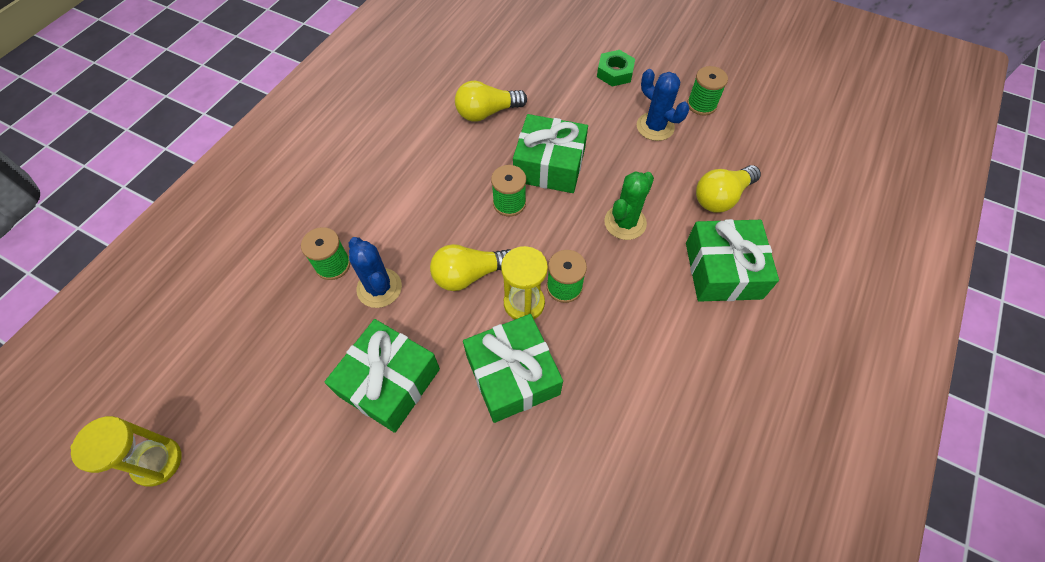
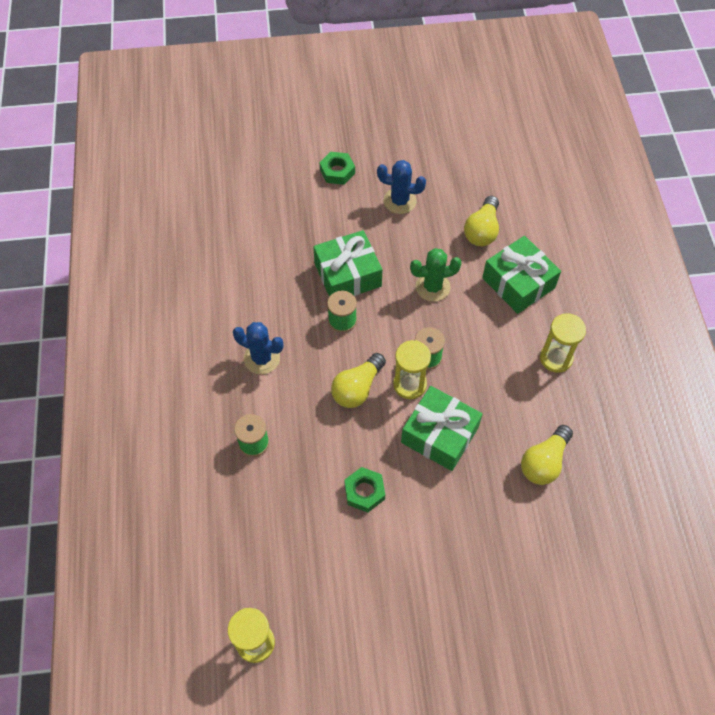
camera: 35 degrees left, 0 degrees up
green gift [324,319,440,433] -> green nut [344,467,385,512]
blue cactus [349,237,402,308] -> blue cactus moved to [233,322,284,374]
yellow light bulb [455,81,527,122] -> yellow light bulb moved to [521,425,573,485]
green cactus [604,171,654,240] -> green cactus turned 75 degrees clockwise [410,248,462,302]
green spool [687,66,728,116] -> none
none -> yellow hourglass [540,313,586,373]

